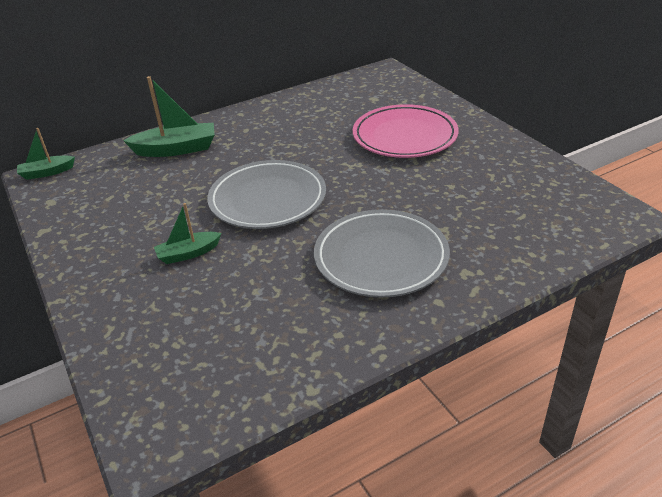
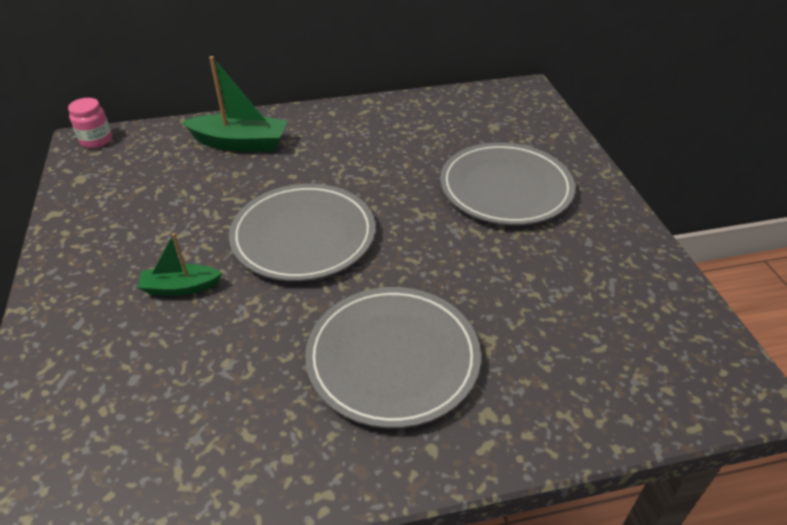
camera: 15 degrees right, 5 degrees up
green boat [17,128,75,180] -> pink jar [68,98,112,148]
pink plate [353,104,458,158] -> grey plate [440,142,575,225]

